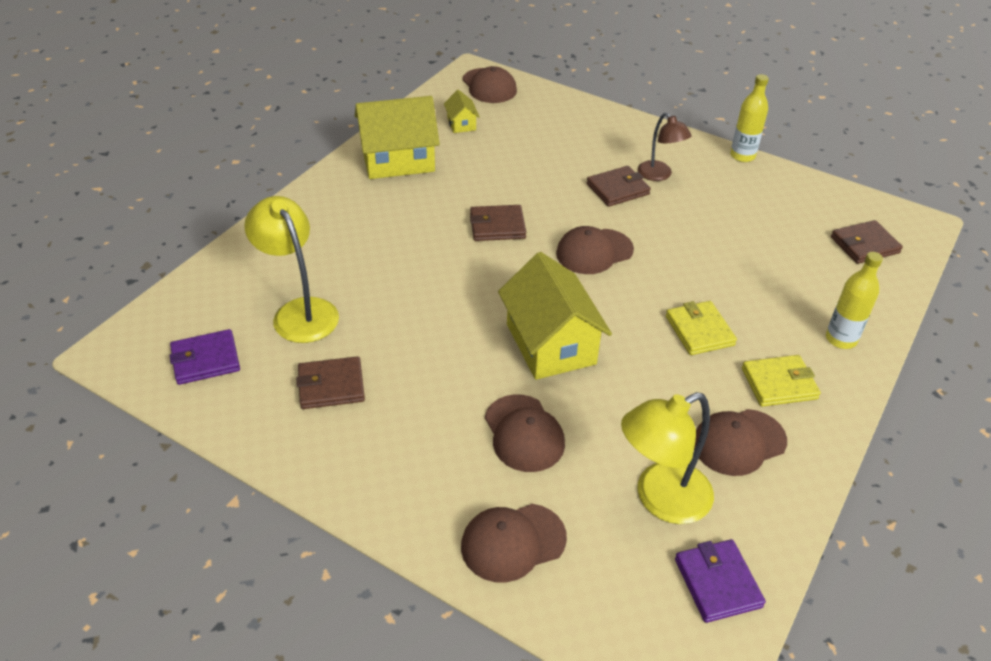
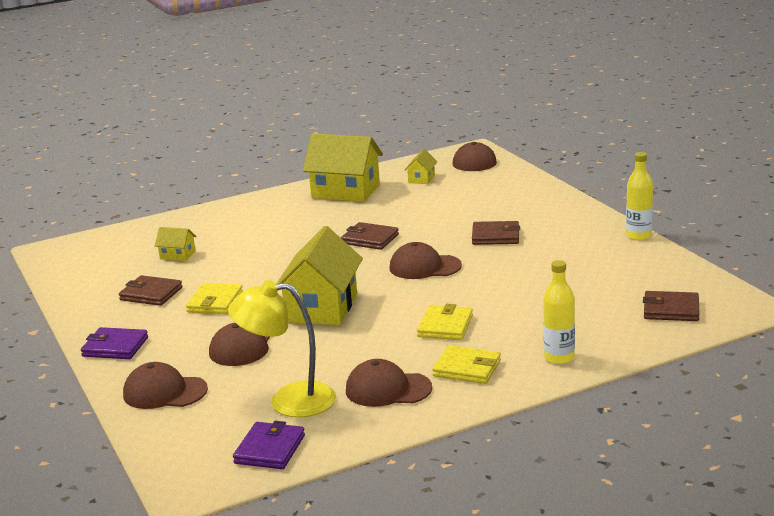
camera: 35 degrees right, 20 degrees down
purple wallet [170,329,240,385] -> purple wallet moved to [81,327,148,359]
yellow lamp [244,196,339,343] -> yellow house [155,227,197,261]
brown lamp [638,113,692,181] -> none
none -> yellow wallet [186,283,243,314]

